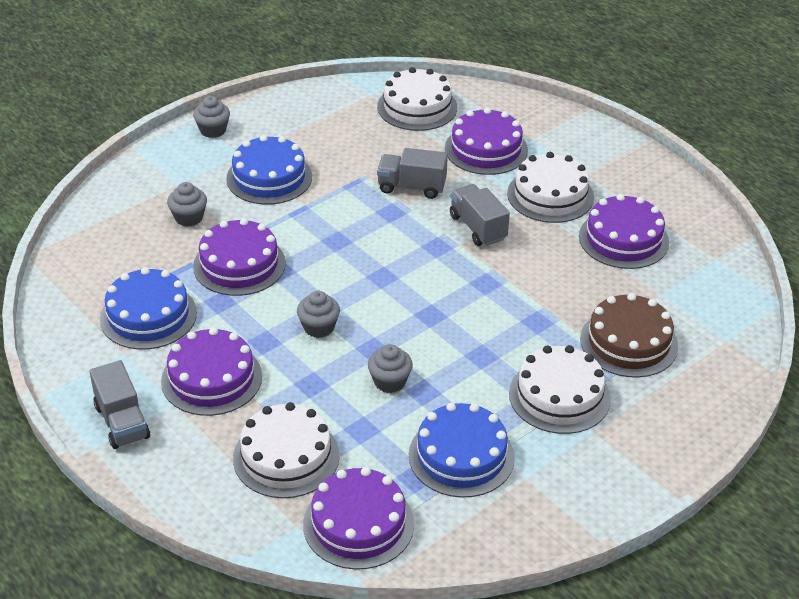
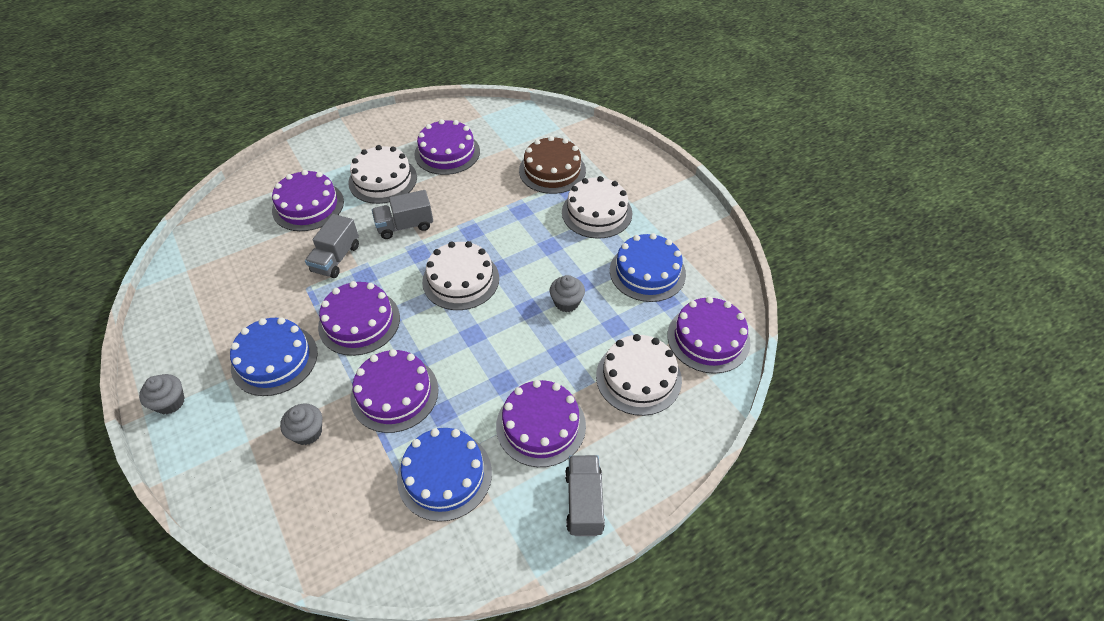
camera: 80 degrees left, 10 degrees up
grey truck [89,360,150,449] -> grey truck turned 75 degrees counterclockwise [565,455,605,536]
grey cupcake [297,291,340,338] -> none
white cake [377,67,457,131] -> white cake moved to [422,241,499,310]
none -> purple cake [318,281,400,356]

